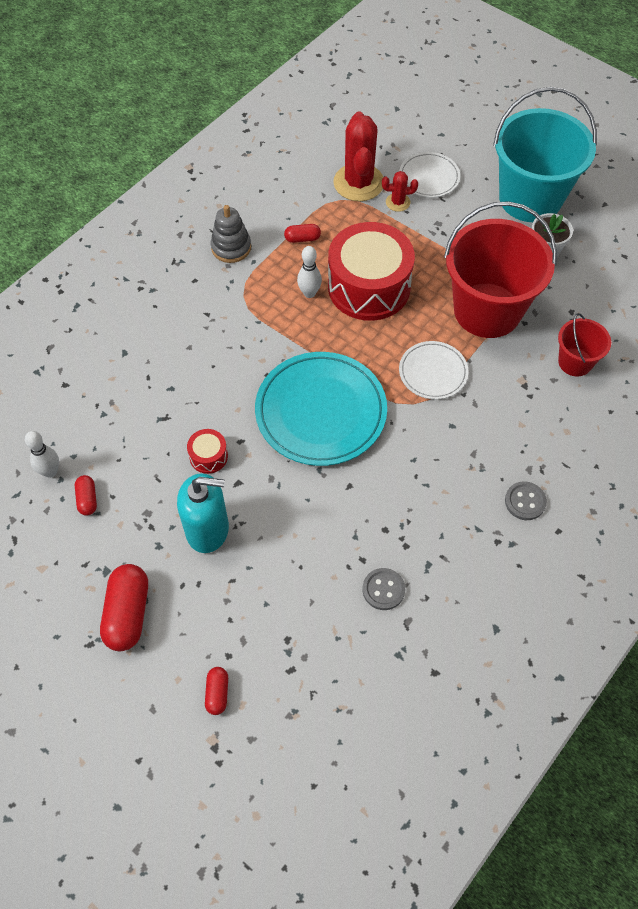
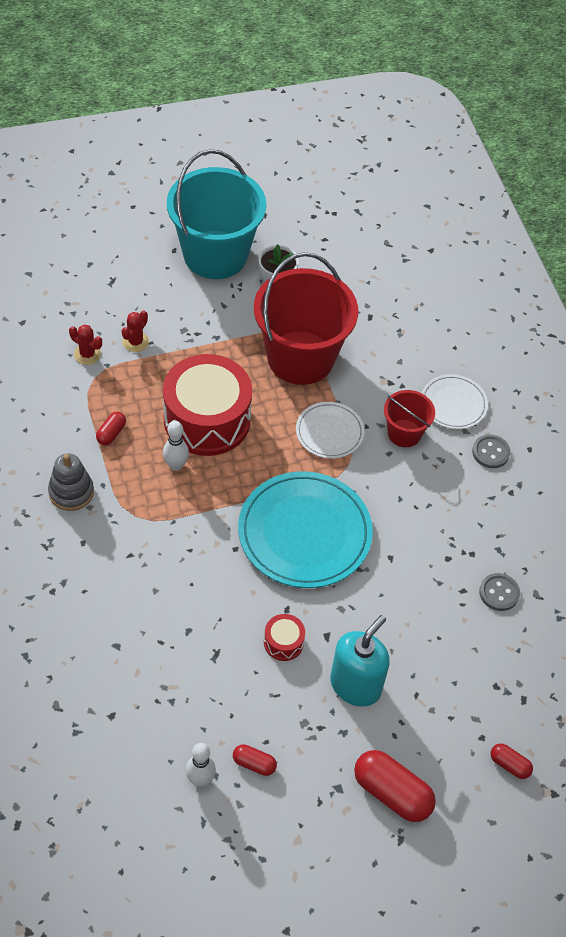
camera: 60 degrees left, 5 degrees down
red cactus [333,112,384,201] -> red cactus [69,325,102,365], size x0.48
white plate [399,152,460,198] -> white plate moved to [422,374,488,429]
red bucket [558,313,611,376] -> red bucket moved to [384,390,435,447]

